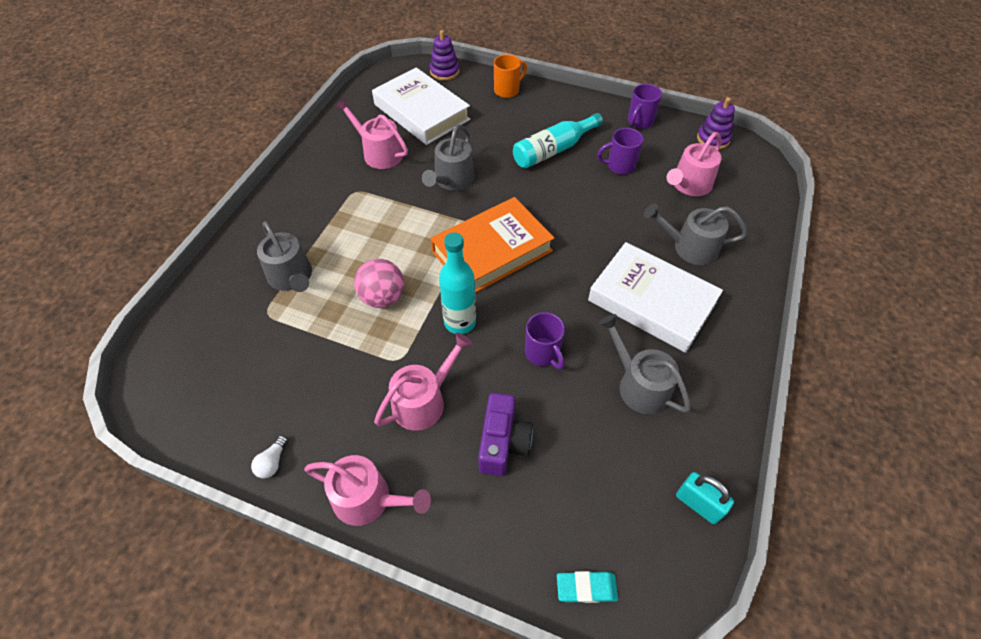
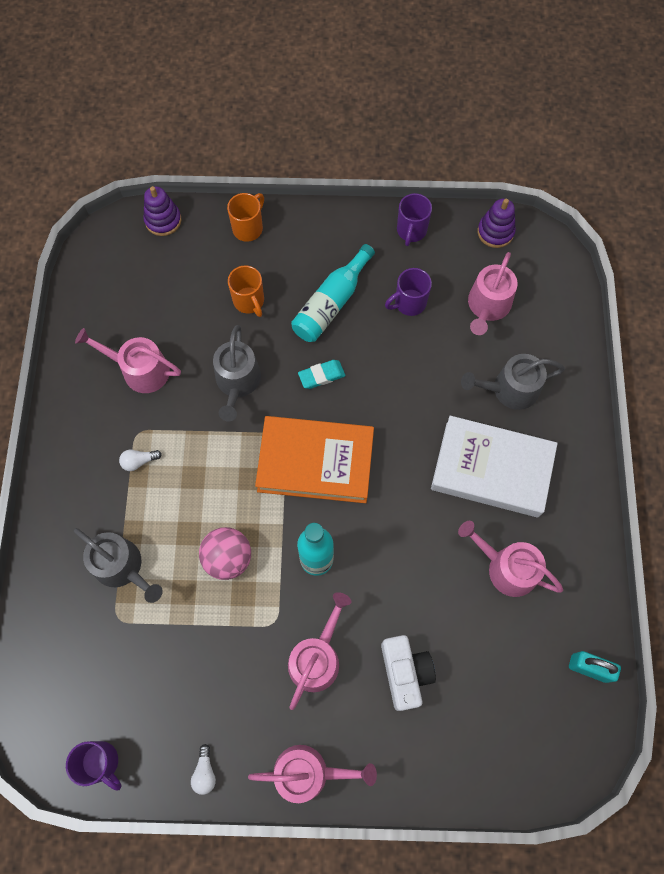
camera: 20 degrees left, 15 degrees up
white book [372,67,470,145] -> none
orange book [430,197,554,293] -> orange book turned 60 degrees clockwise [255,416,374,503]
purple camera [478,393,533,476] -> white camera [381,635,436,711]
purple mug [525,312,565,369] -> purple mug moved to [66,741,121,791]
turquoise eraser [557,571,618,603] -> turquoise eraser moved to [298,360,345,389]
grey watering can [599,314,691,414] -> pink watering can [458,521,563,597]
none -> white light bulb [119,450,162,471]
none -> orange mug [228,265,264,317]

